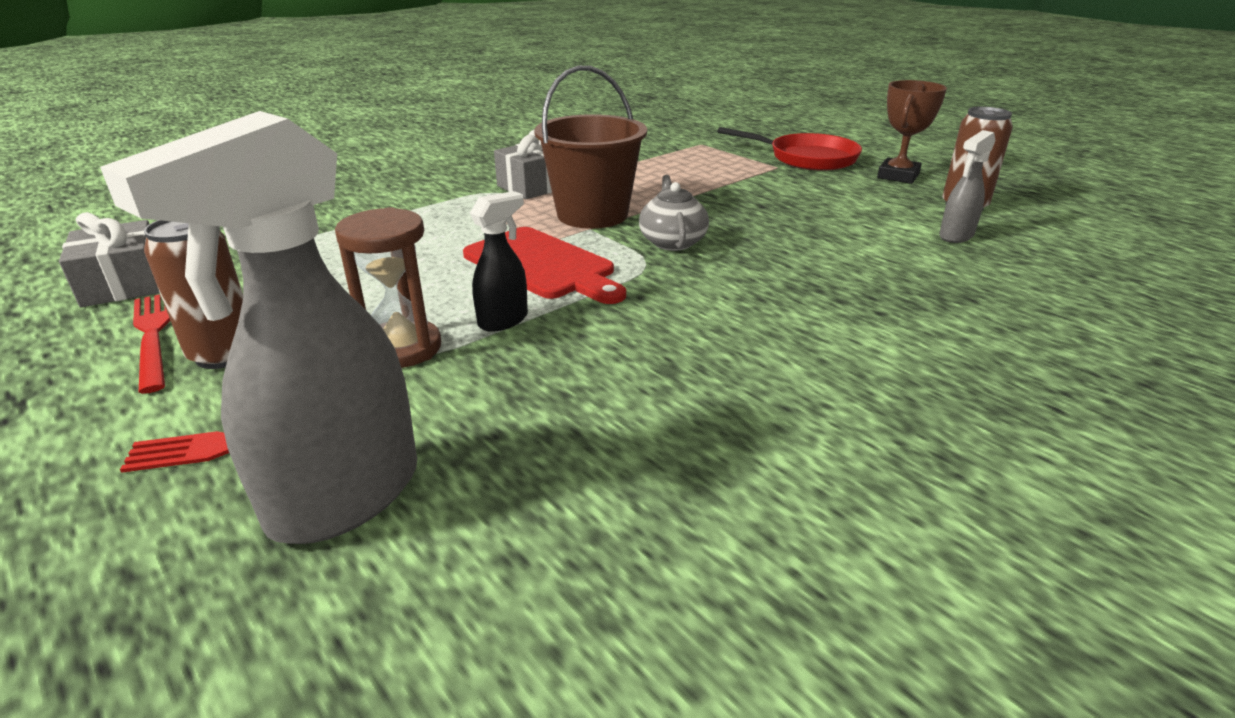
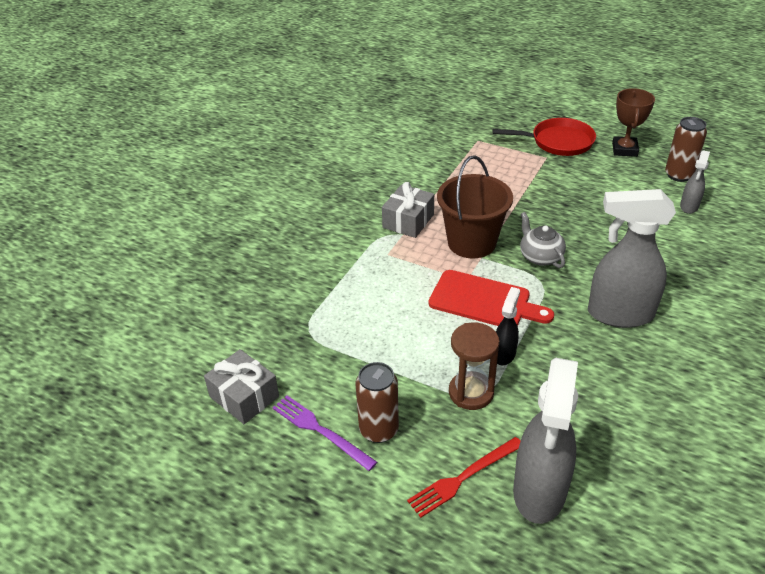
camera: 20 degrees left, 10 degrees up
red fork [133,294,170,394] -> purple fork [273,395,377,471]
none -> grey spray bottle [588,189,676,328]

